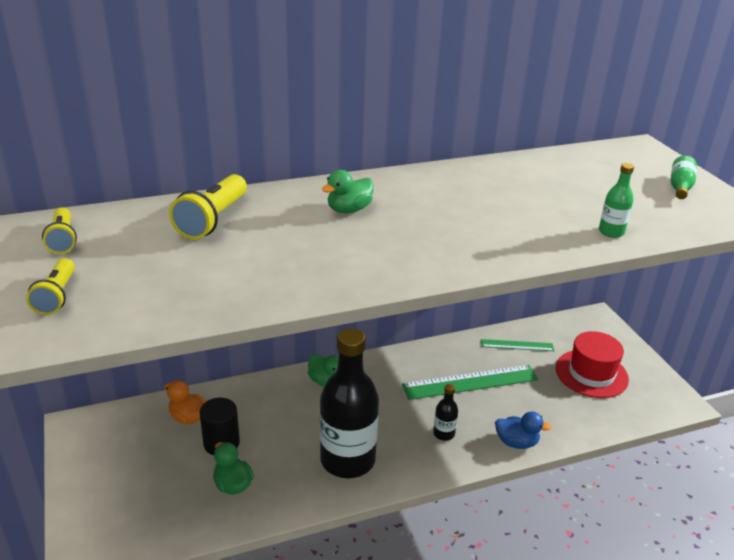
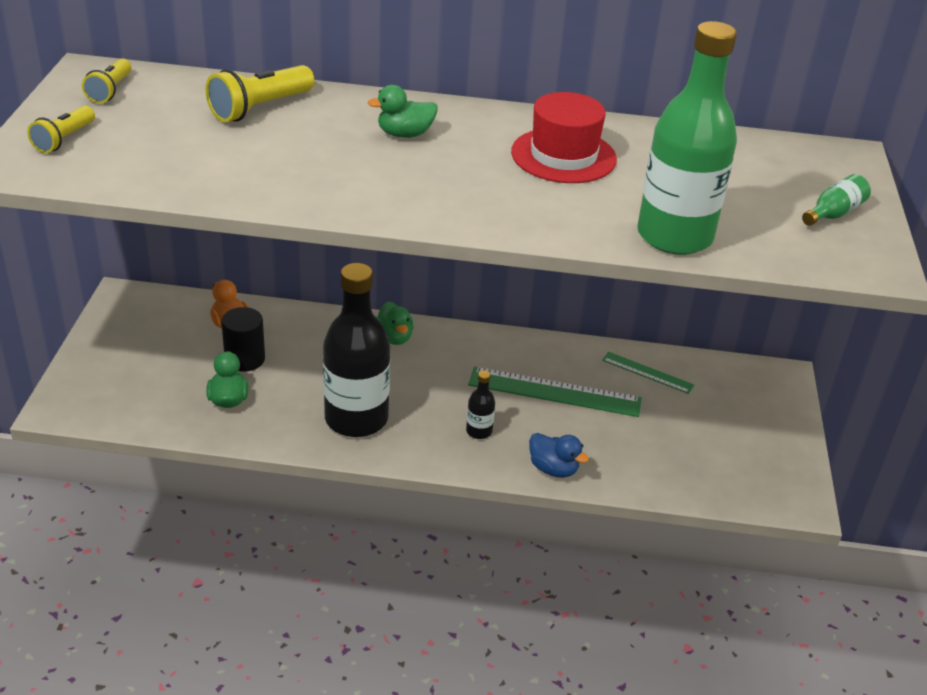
camera: 25 degrees right, 5 degrees up
red hat [556,331,629,398] -> red hat moved to [511,92,617,183]
green bottle [599,163,634,238] -> green bottle [637,21,737,255], size x2.41

